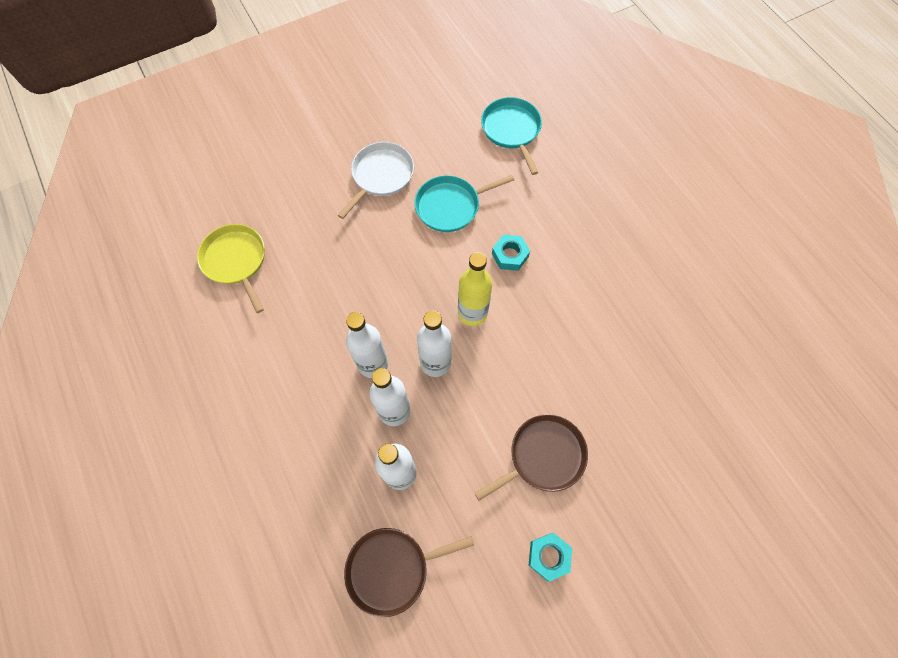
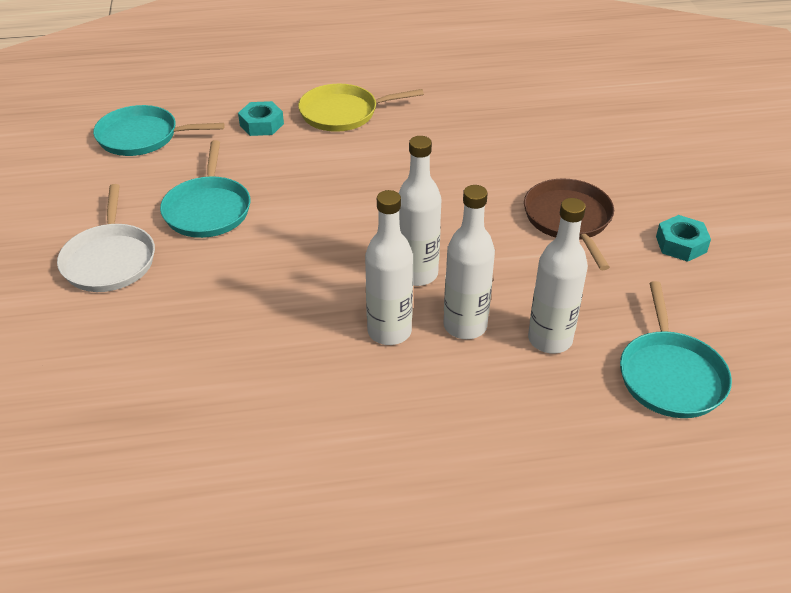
camera: 70 degrees left, 25 degrees down
yellow pan [197,224,265,313] -> yellow pan moved to [298,84,424,132]
white pan [338,142,414,219] -> white pan turned 150 degrees counterclockwise [57,184,155,292]
brown pan [344,528,474,617] -> turquoise pan [620,281,732,418]
yellow bottle [458,252,492,326] -> none
turquoise nut [492,235,530,271] -> turquoise nut moved to [238,101,284,136]

